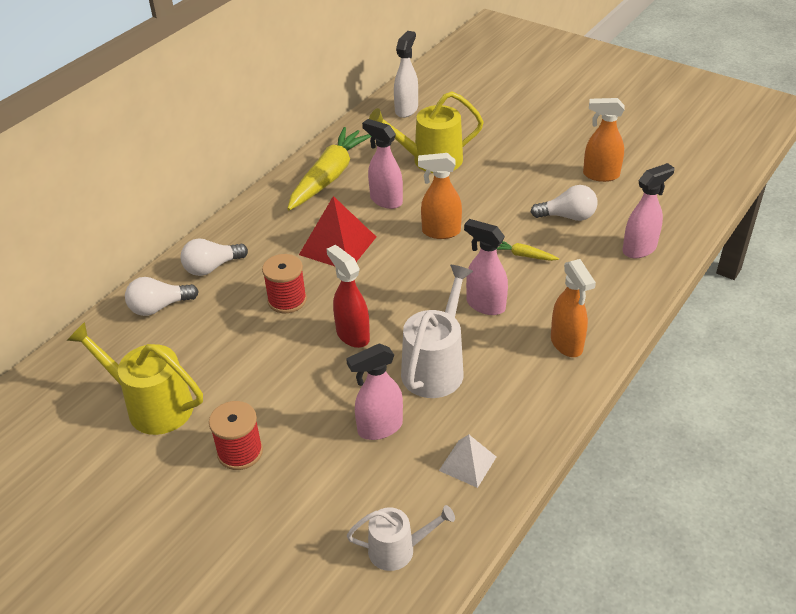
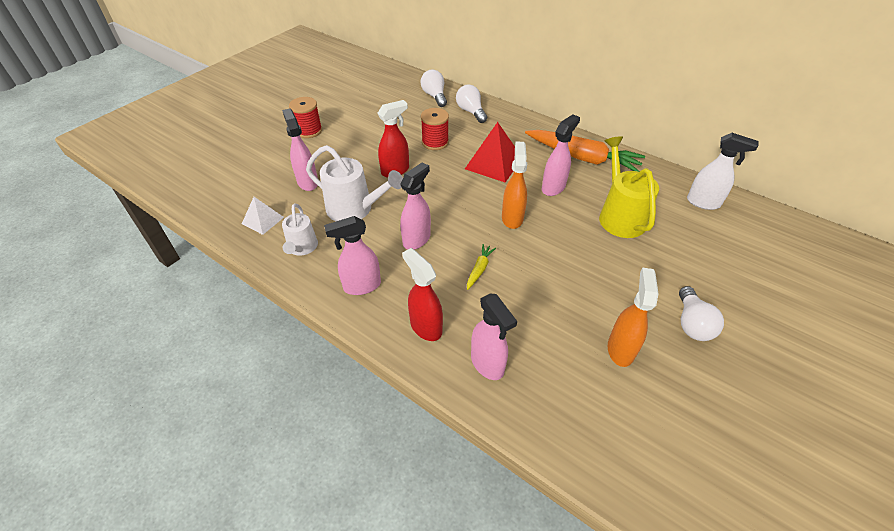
camera: 90 degrees right, 5 degrees up
yellow watering can [67,322,203,435] -> none
yellow carrot [287,127,371,210] -> orange carrot [525,130,645,172]
white watering can [347,505,455,571] -> white watering can moved to [282,203,318,256]
white light bulb [531,185,597,221] -> white light bulb moved to [679,286,724,341]
orange spray bottle [551,259,596,357] -> pink spray bottle [324,216,381,295]
none -> red spray bottle [402,248,443,341]

